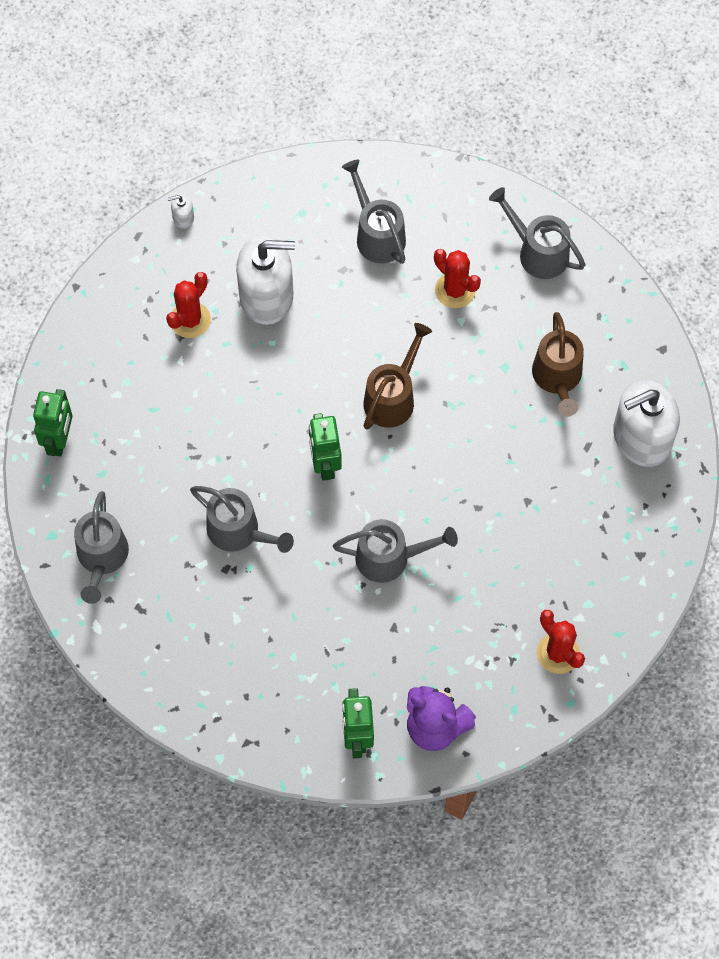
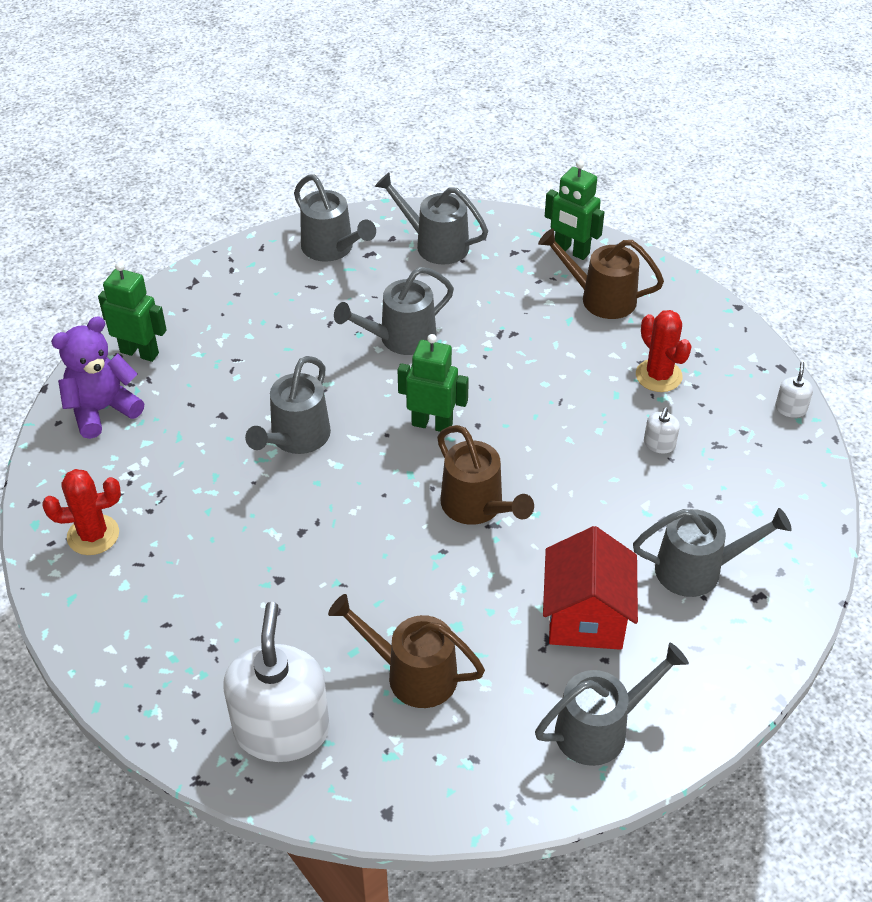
camera: 115 degrees right, 20 degrees down
white soap dispenser [236,235,295,325] -> white soap dispenser [644,408,680,453], size x0.40
red cactus [434,249,481,308] -> red house [543,526,638,650]
none -> grey watering can [294,175,376,262]
none -> brown watering can [538,228,664,319]

